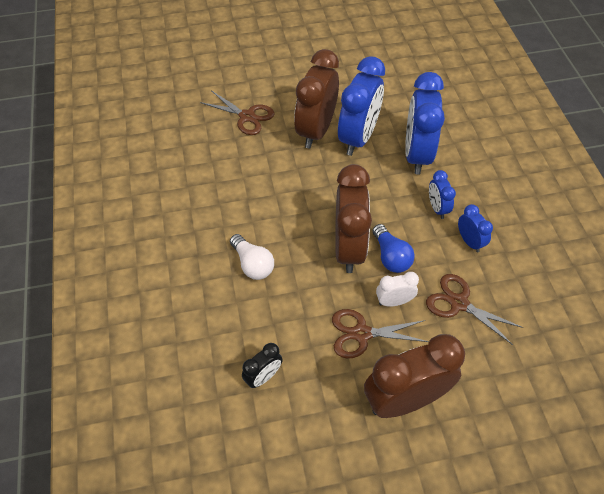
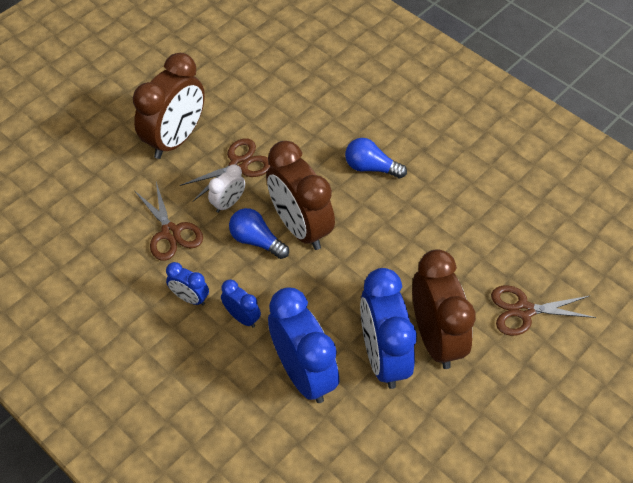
camera: 145 degrees right, 0 degrees up
white light bulb [230,234,274,280] -> blue light bulb [345,138,407,178]
black clock [242,343,283,388] -> none
brown scissors [426,274,524,345] -> brown scissors turned 60 degrees clockwise [135,182,203,261]

